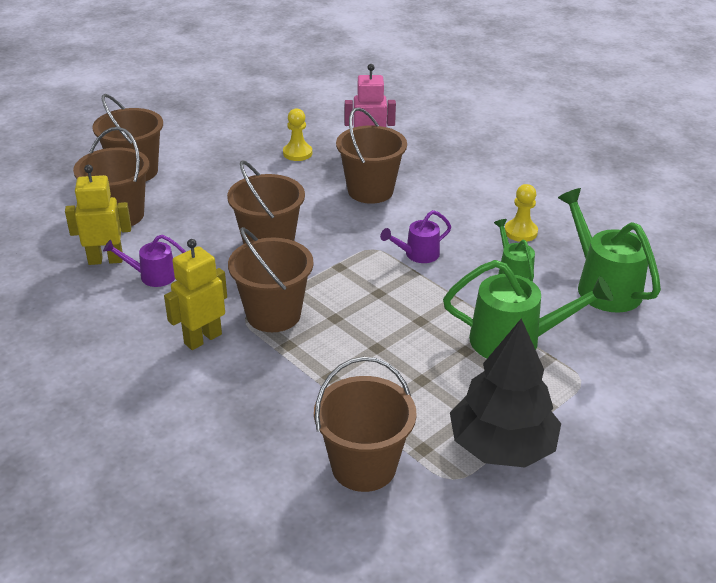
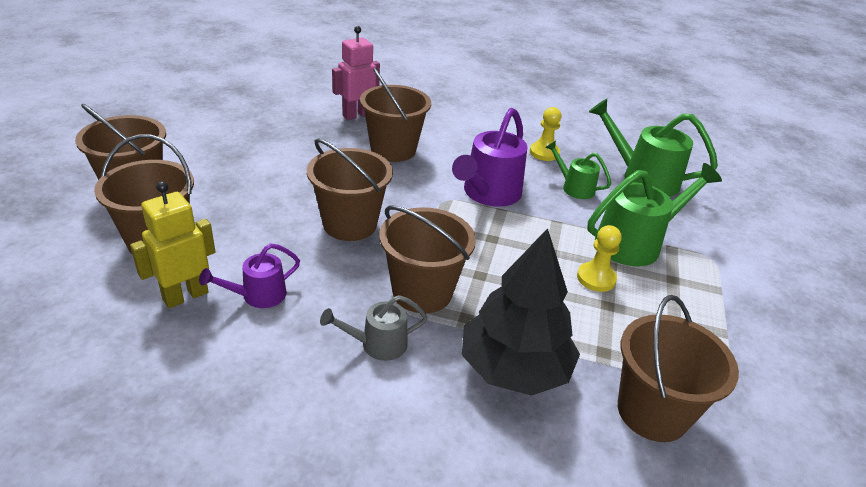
camera: 35 degrees left, 0 degrees up
yellow robot [164,239,227,350] -> grey watering can [320,295,428,361]
yellow pawn [283,108,312,161] -> yellow pawn moved to [577,225,622,292]
purple watering can [380,210,451,263] -> purple watering can [452,108,527,207], size x1.79
black tree [450,318,561,467] -> black tree moved to [462,228,580,396]

